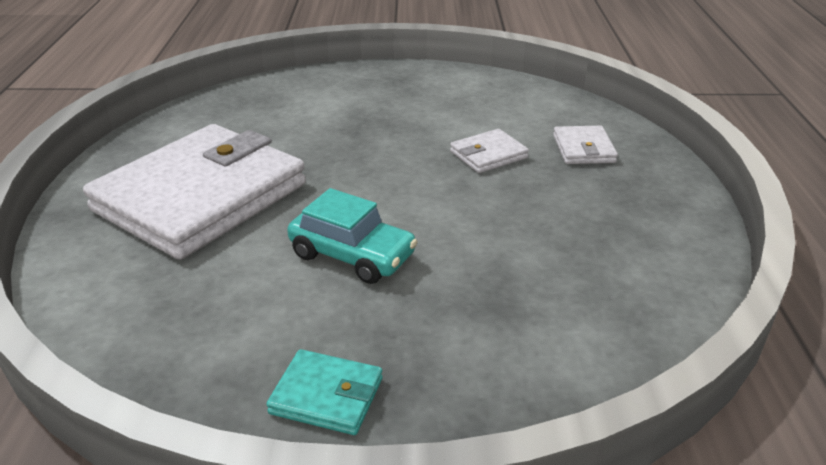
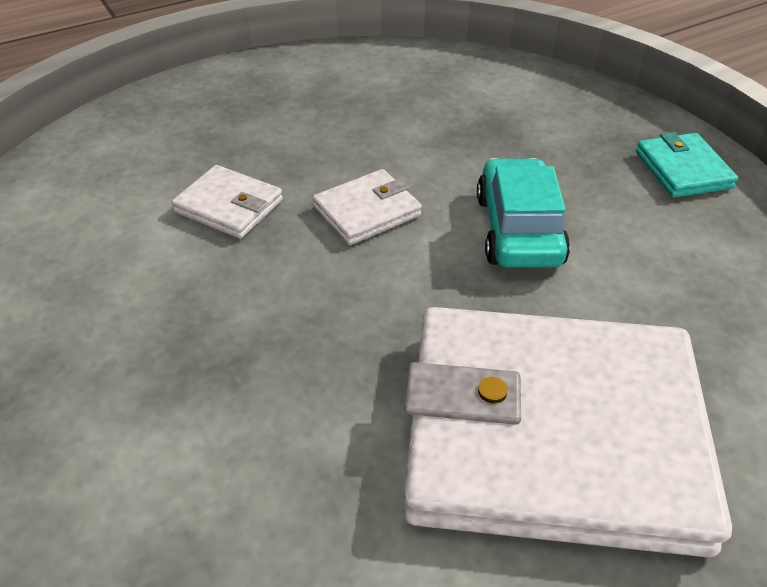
camera: 120 degrees left, 10 degrees up
white wallet [553,126,618,164] -> white wallet moved to [313,169,422,245]

